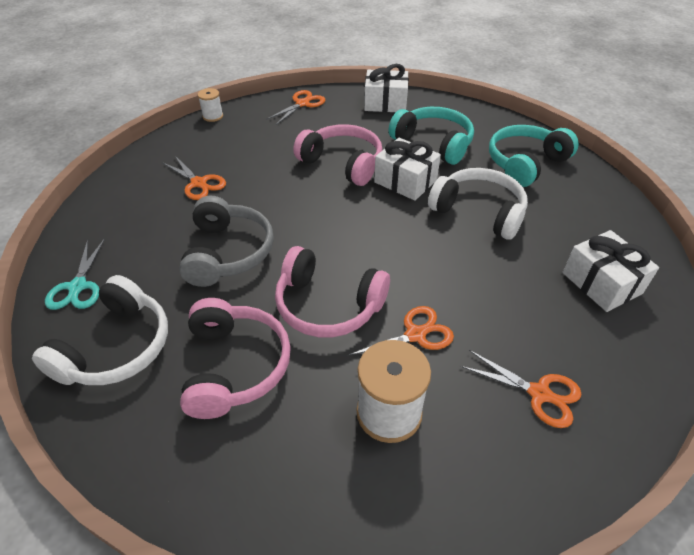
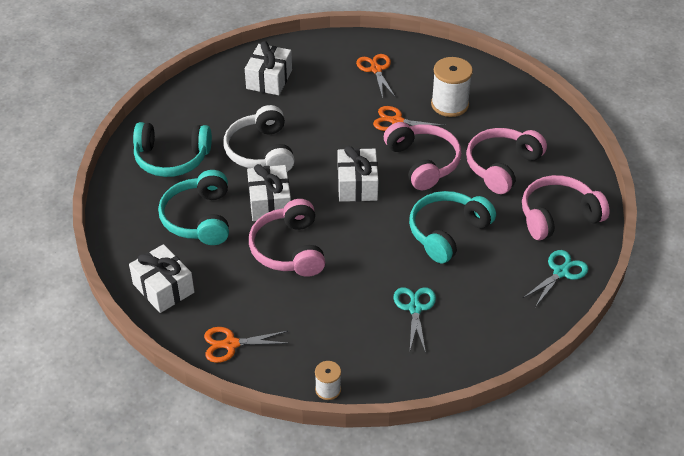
camera: 135 degrees left, 0 degrees up
white headphones [32,275,168,385] -> pink headphones [522,175,610,240]
orange scissors [162,156,226,200] -> turquoise scissors [394,287,436,353]
grey headphones [179,196,274,287] -> turquoise headphones [409,191,496,263]
none -> white gift [338,146,378,202]

